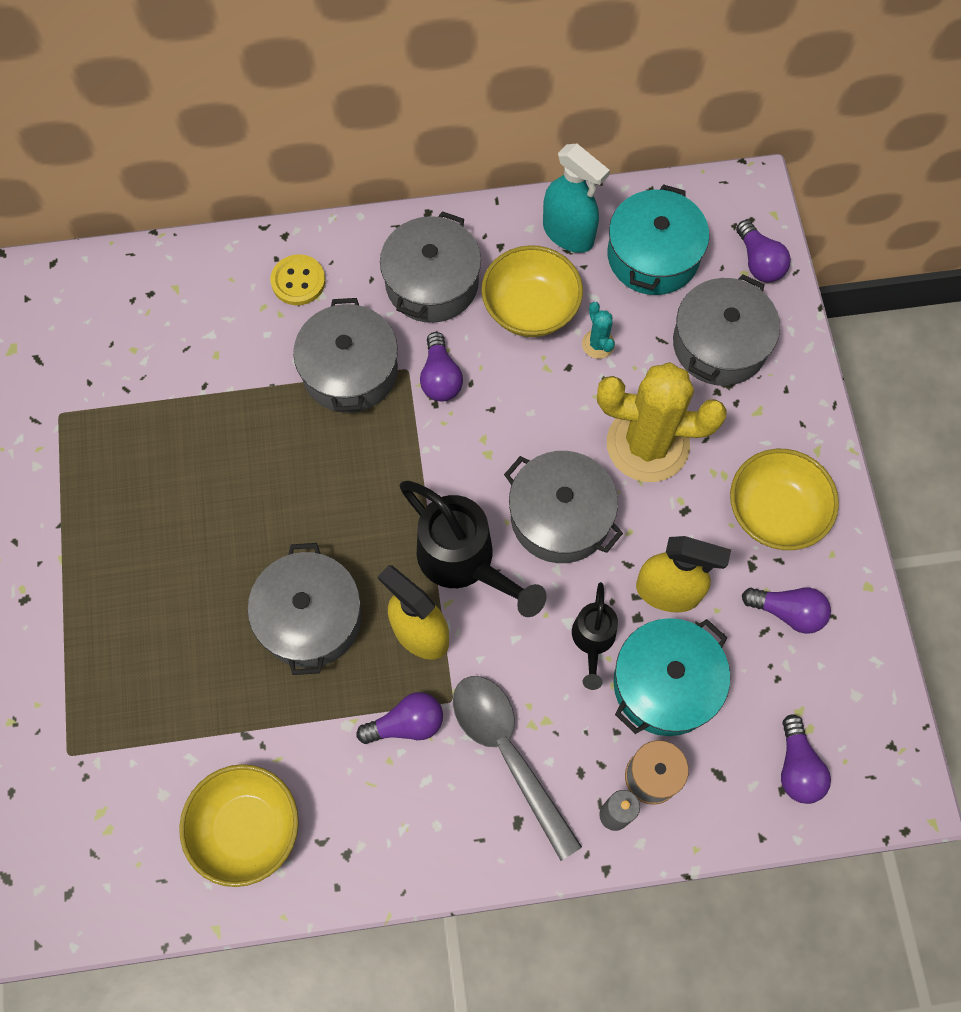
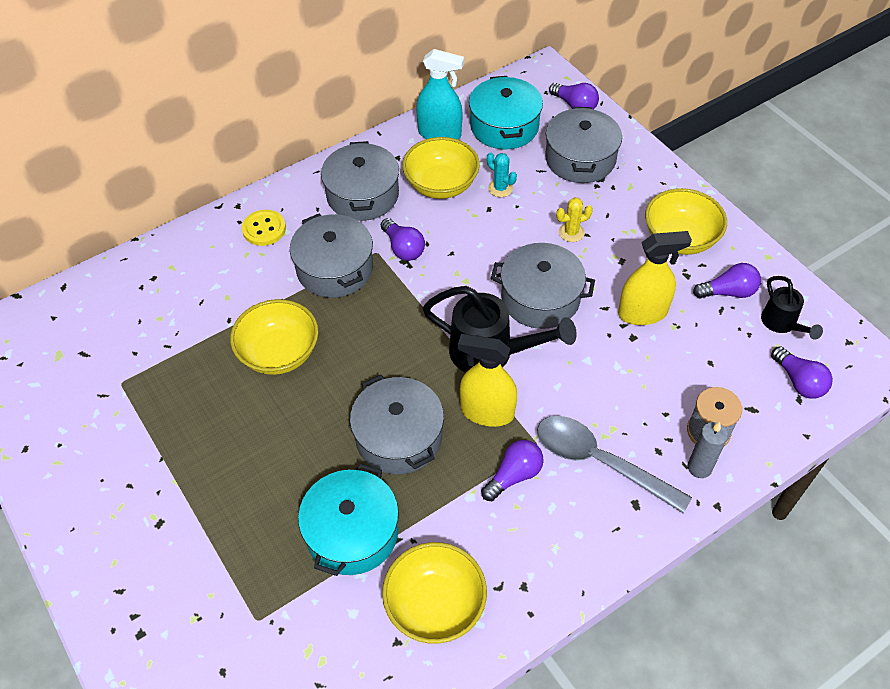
camera: 25 degrees left, 15 degrees down
black watering can [572,582,618,690] -> black watering can moved to [761,276,823,340]
yellow cactus [597,362,727,482] -> yellow cactus [556,198,593,242], size x0.41
turquoise pot [614,618,730,736] -> turquoise pot moved to [298,463,399,576]
none -> yellow bowl [230,299,318,375]

